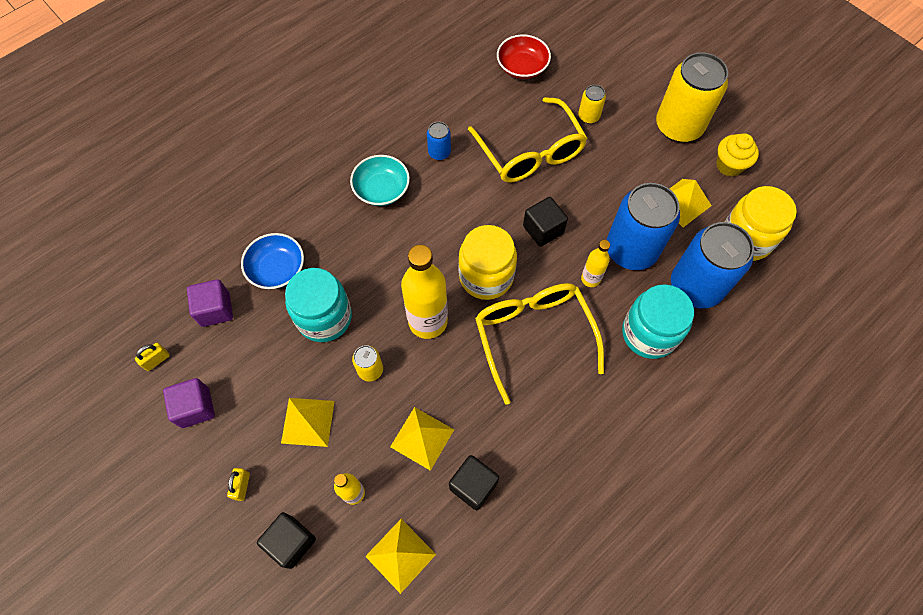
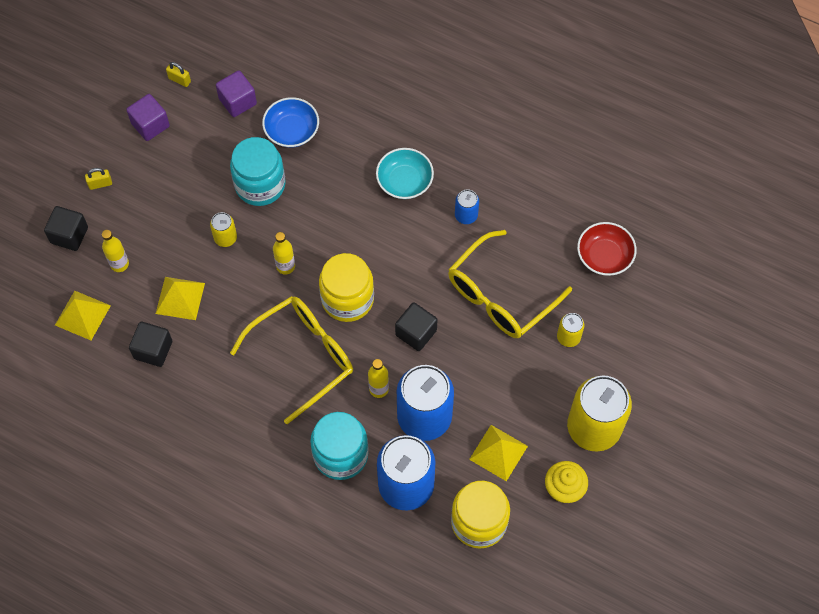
camera: 70 degrees right, 0 degrees up
yellow pyramid [281,398,335,447] -> none
yellow bottle [401,245,448,339] -> yellow bottle [273,232,295,275], size x0.52

